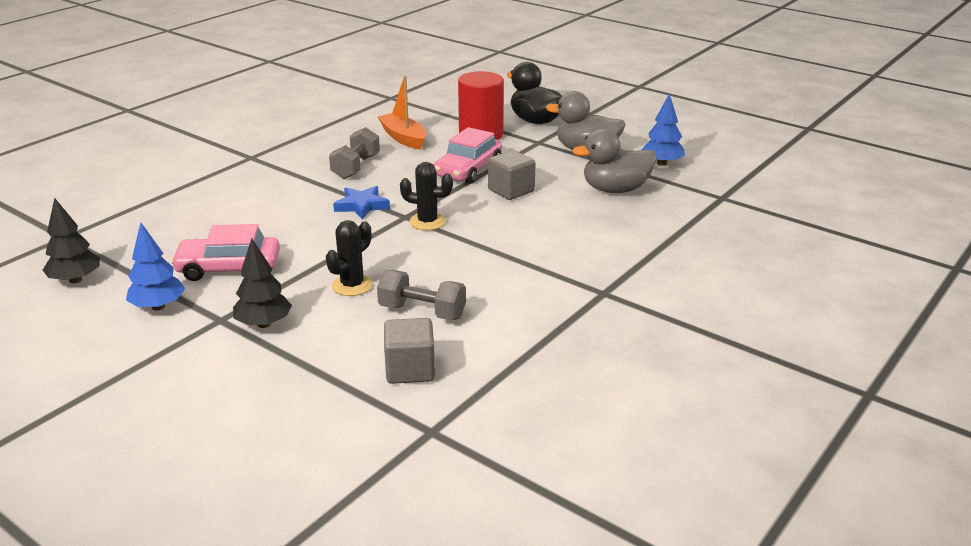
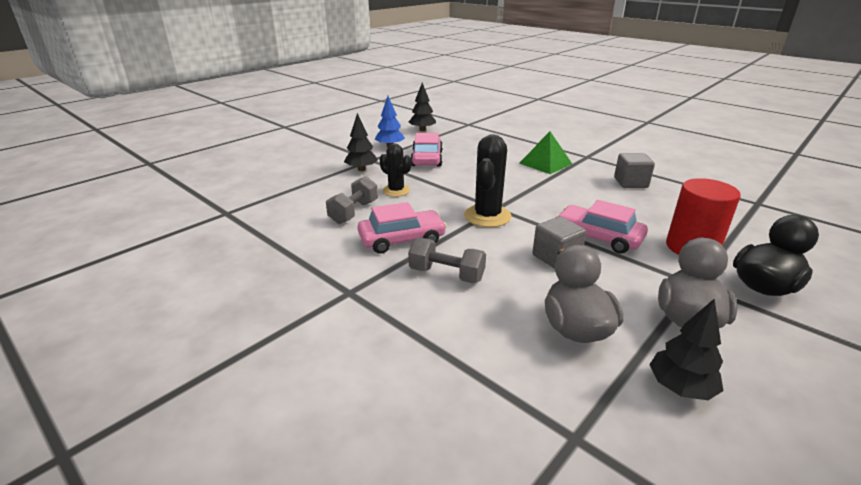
camera: 95 degrees right, 0 degrees up
grey dumbbell [329,127,380,179] -> grey dumbbell moved to [408,238,486,283]
blue star [333,186,390,220] -> none
orange boat [378,76,426,150] -> none
grey cube [384,318,435,384] -> grey cube moved to [614,153,655,188]
black cactus [400,162,453,230] -> black cactus [464,134,511,227], size x1.55
blue tree [642,93,685,166] -> black tree [649,298,724,400]
none -> pink car [357,202,447,254]
none -> green pyramid [519,131,572,174]

